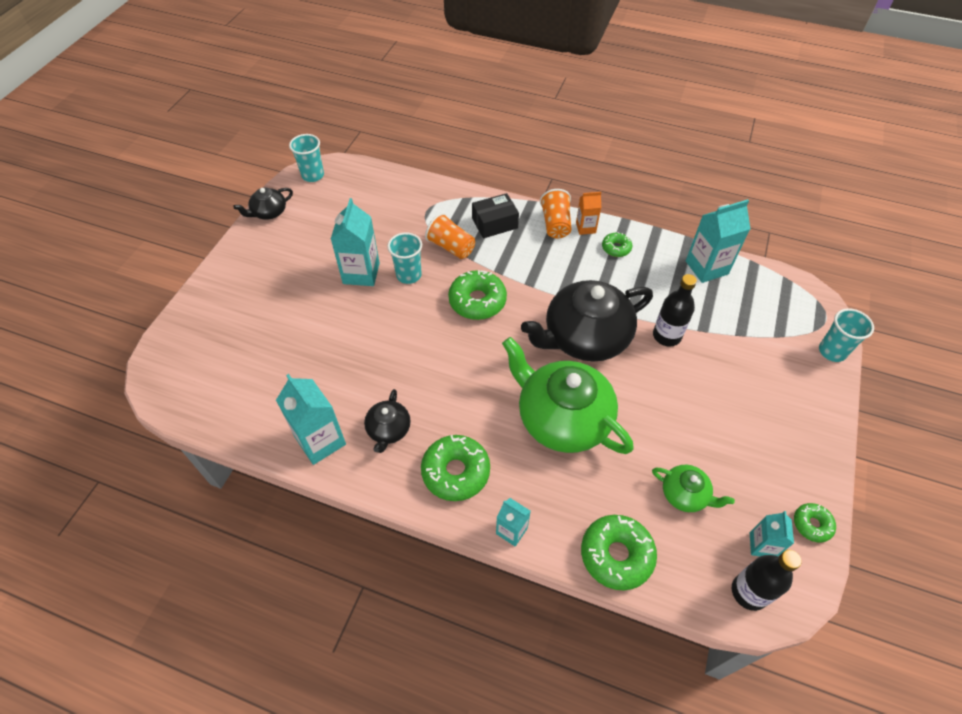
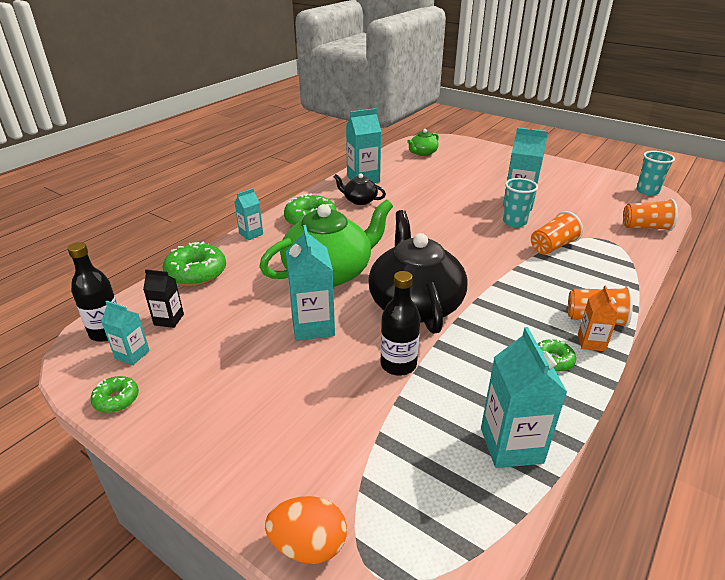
camera: 105 degrees right, 20 degrees down
black teapot [234,187,293,220] -> none
green donut [448,270,507,320] -> none
black box [472,193,519,238] -> none
green teapot [652,465,735,512] -> green teapot moved to [407,129,439,156]
turquoise cup [819,308,874,362] -> orange egg [265,496,347,564]
none -> black carton [143,269,184,328]
none -> turquoise carton [286,225,335,341]
none -> orange cup [623,199,678,231]

